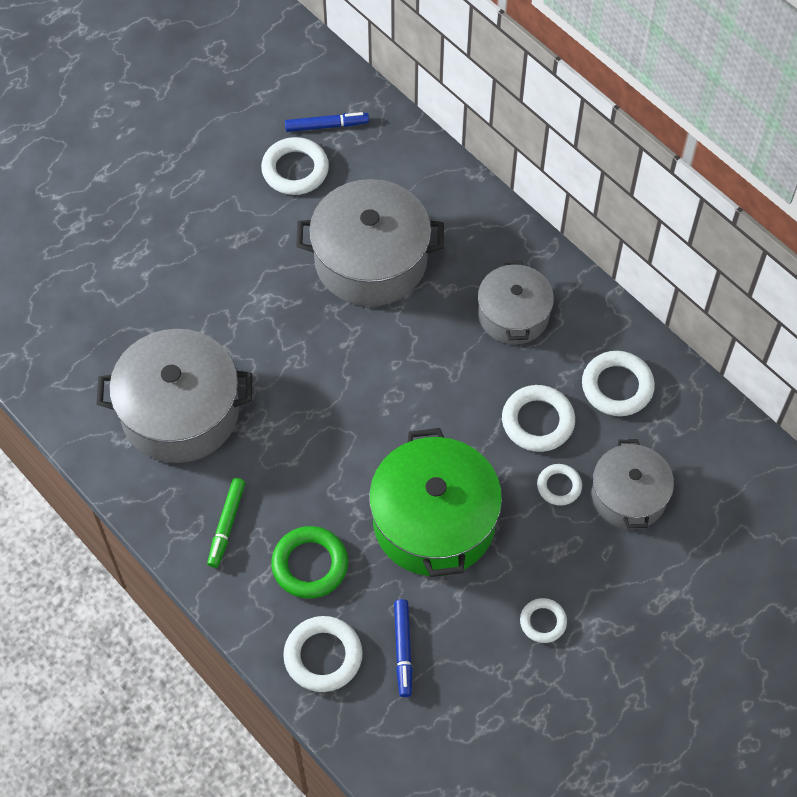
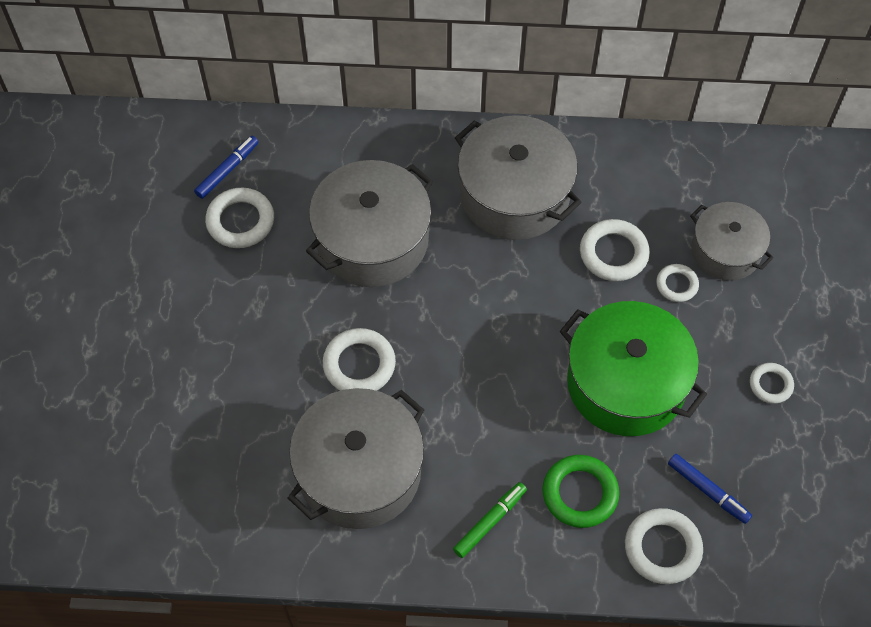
camera: 45 degrees left, 0 degrees up
green marker [207,478,245,568] -> green marker turned 105 degrees counterclockwise [453,482,527,558]
grey pot [478,261,554,344] -> grey pot [455,115,582,240], size x1.61
white ring [582,351,655,416] -> white ring moved to [323,328,396,391]

